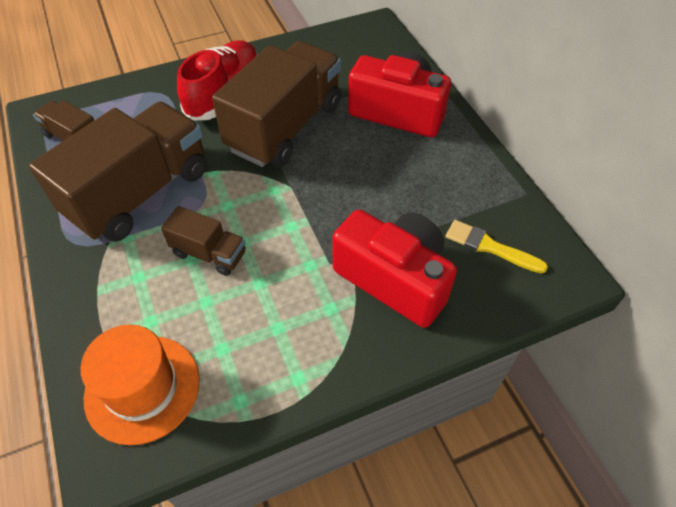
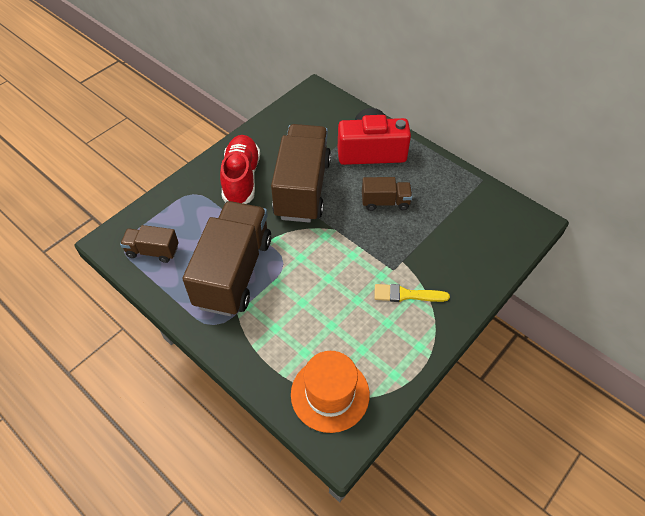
camera: 25 degrees left, 0 degrees up
brown truck [161,206,246,276] -> brown truck moved to [362,177,412,211]
red camera [332,209,457,328] -> none
yellow brush [446,220,548,274] -> yellow brush moved to [374,284,450,302]

